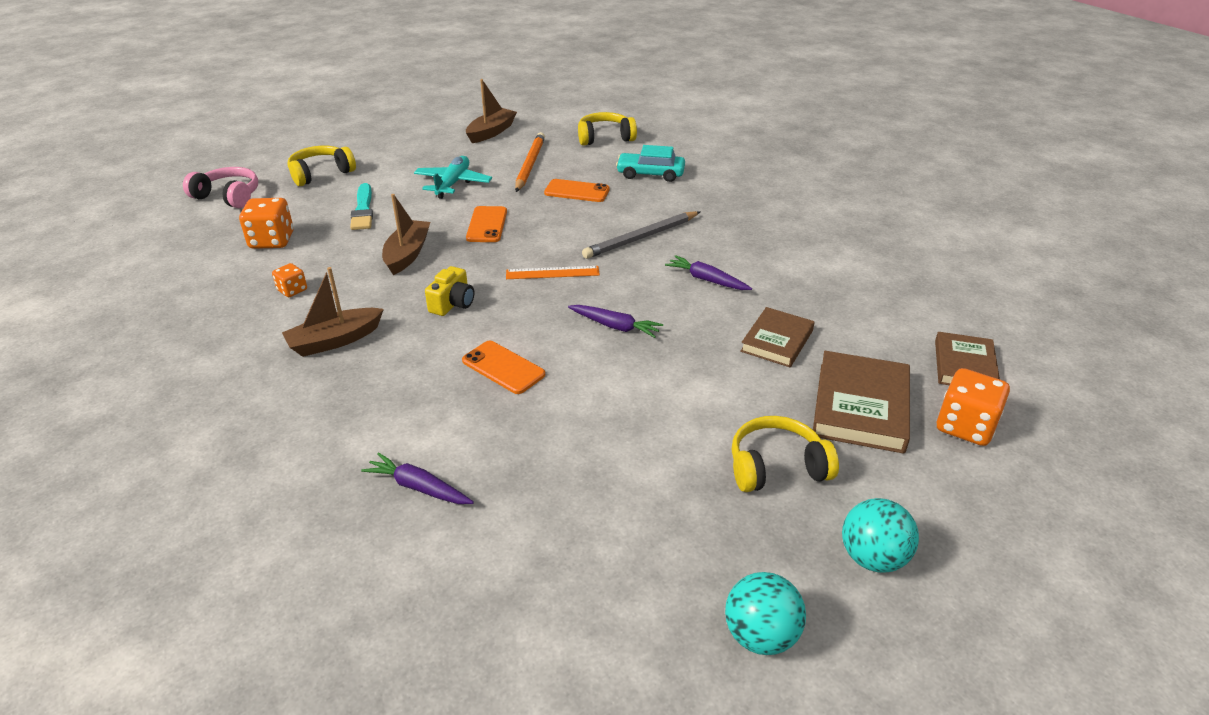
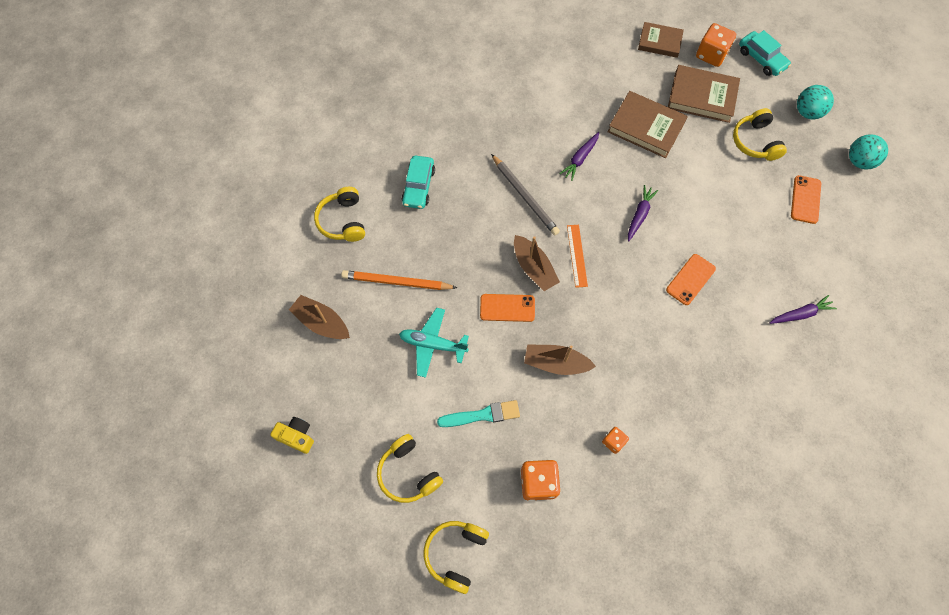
camera: 90 degrees left, 30 degrees up
pink headphones [183,167,258,208] -> yellow headphones [424,521,489,594]
brown boat [282,267,384,357] -> brown boat moved to [514,235,560,291]
purple carrot [361,452,474,504] -> purple carrot turned 135 degrees counterclockwise [770,295,837,324]
yellow camera [425,266,474,316] -> yellow camera moved to [270,417,314,454]
orange phone [544,179,610,202] -> orange phone moved to [791,175,821,224]
brown book [740,307,815,367] -> brown book [607,91,688,158], size x1.51
none -> turquoise car [739,30,791,76]

